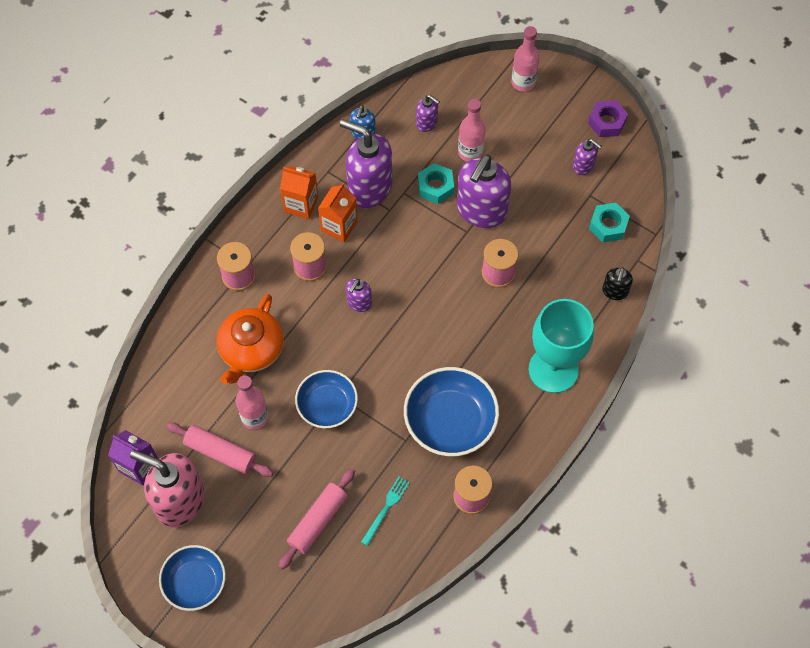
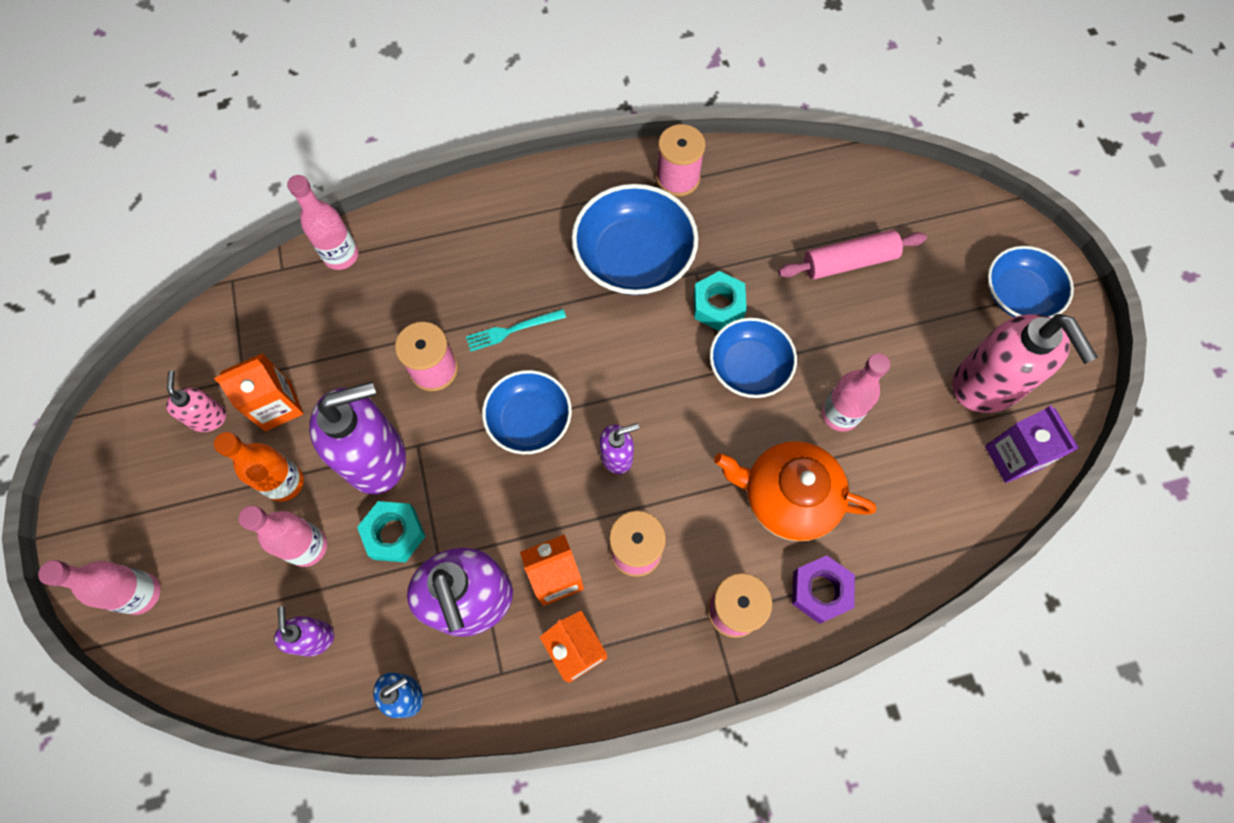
camera: 140 degrees left, 5 degrees up
pink rolling pin [166,422,274,477] -> none
orange teapot [216,294,284,384] -> orange teapot turned 135 degrees counterclockwise [714,441,876,541]
turquoise fork [361,476,410,546] -> turquoise fork moved to [466,309,566,352]
turquoise goblet [529,299,594,393] -> none
purple soap dispenser [573,139,602,175] -> pink soap dispenser [166,371,226,432]
purple nut [588,100,628,137] -> purple nut moved to [792,555,855,624]
turquoise nut [589,203,630,242] -> turquoise nut moved to [693,271,747,331]
black soap dispenser [602,267,633,300] -> pink bottle [287,175,358,270]
none -> orange carton [214,353,303,431]
none -> orange bottle [214,432,304,502]
none -> blue bowl [482,370,572,454]

